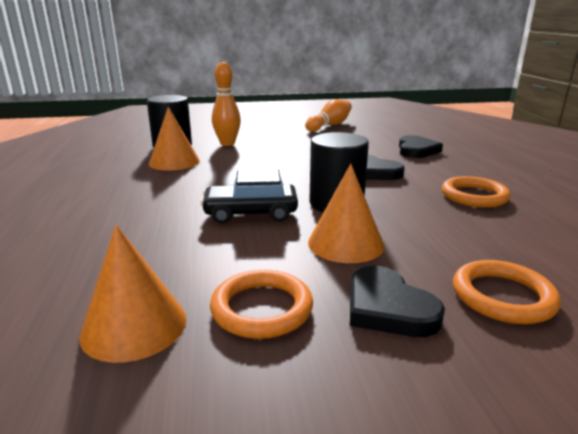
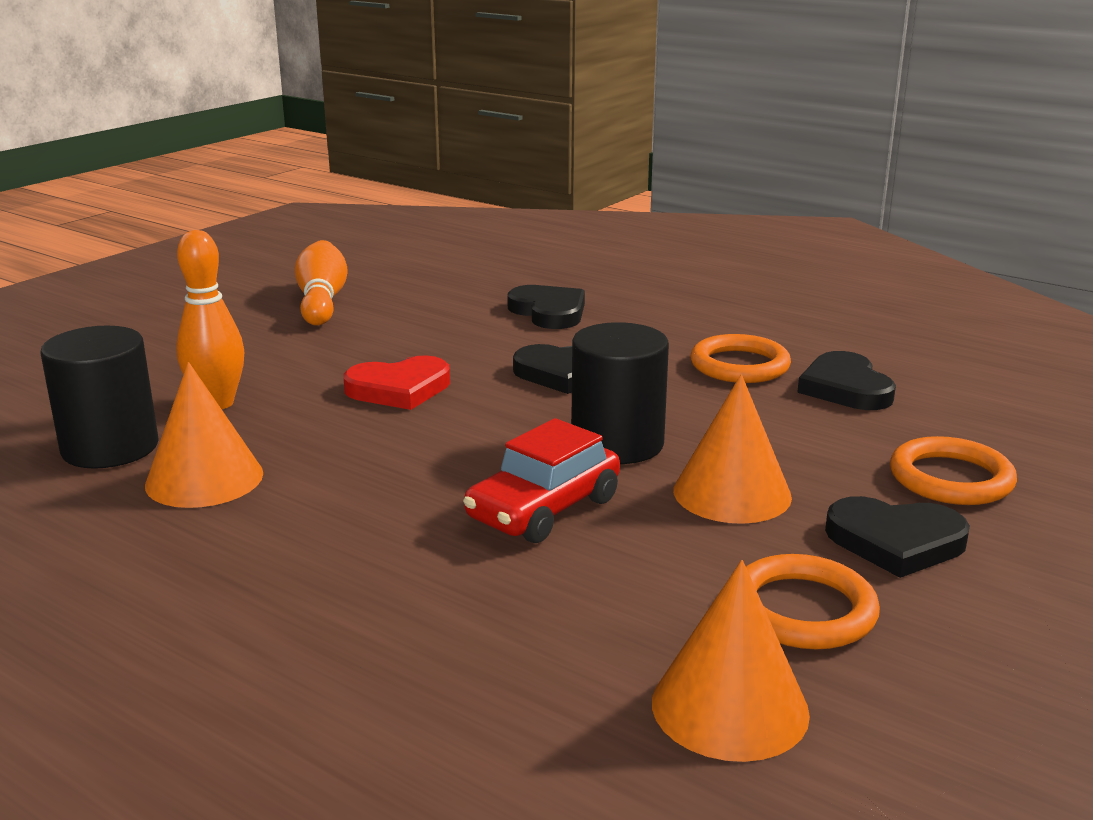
camera: 45 degrees left, 0 degrees up
black car [200,169,298,224] -> red car [463,418,620,543]
none -> red heart [344,356,450,410]
none -> black heart [797,351,896,410]

